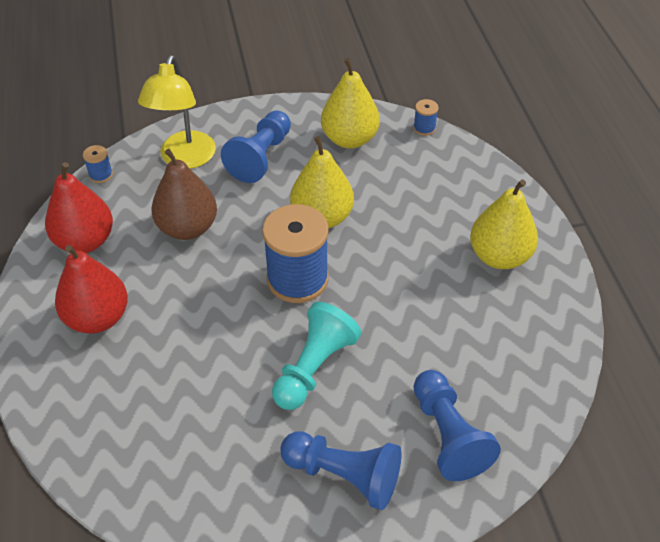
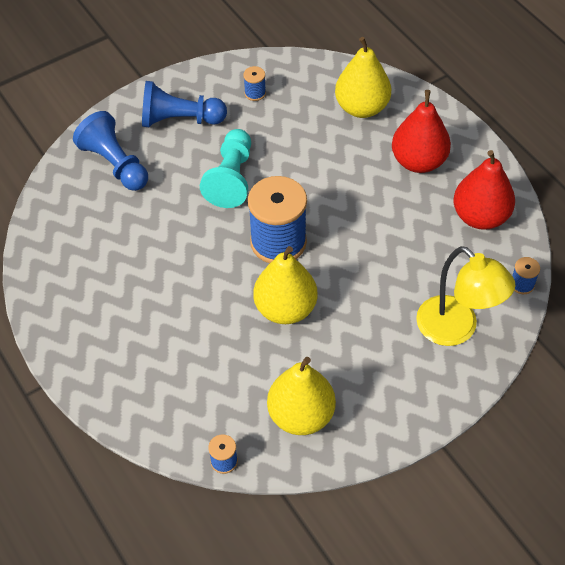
camera: 160 degrees right, 5 degrees up
yellow lamp [138,55,216,169] -> yellow lamp turned 150 degrees clockwise [416,246,515,346]
brown pear [151,149,217,240] -> none
blue pawn [221,110,291,183] -> none
yellow pear [470,179,538,269] -> yellow pear moved to [335,37,391,118]
none -> blue spool [243,66,266,101]

